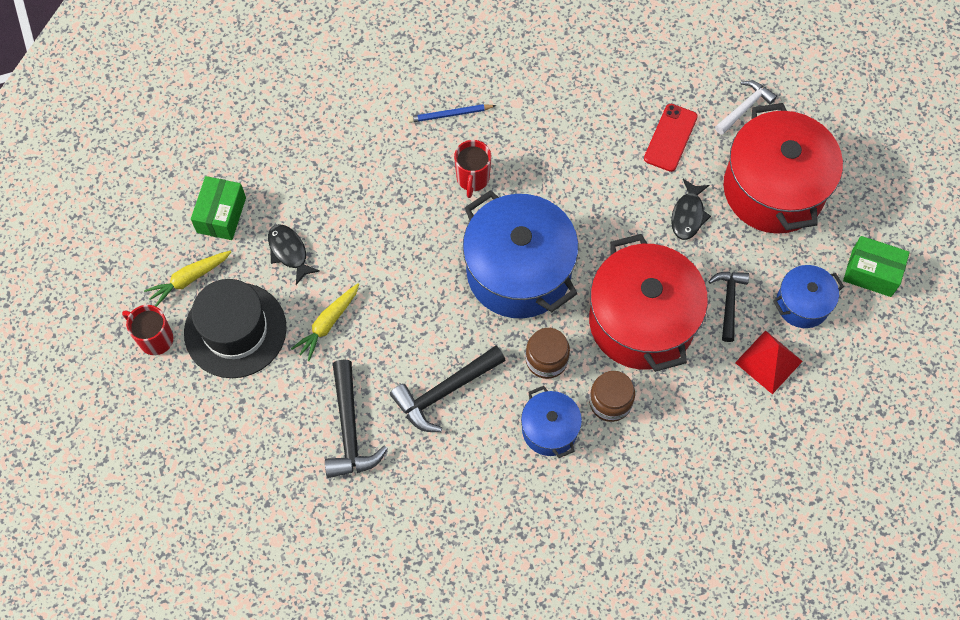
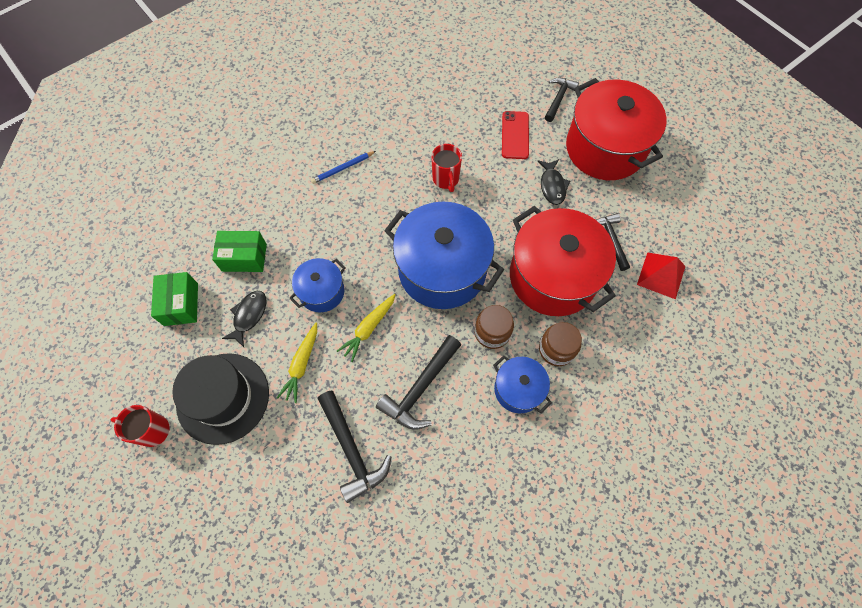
camera: 20 degrees left, 0 degrees up
yellow carrot [144,250,231,307] -> yellow carrot moved to [337,294,396,362]
black fish [268,224,320,285] -> black fish turned 75 degrees clockwise [222,291,267,347]
red mug [454,140,491,198] -> red mug moved to [431,144,462,192]
white hammer [715,81,777,135] -> black hammer [545,78,579,122]
blue pot [773,265,844,328] -> blue pot moved to [289,258,346,312]
green box [843,236,910,297] -> green box moved to [212,231,267,272]

